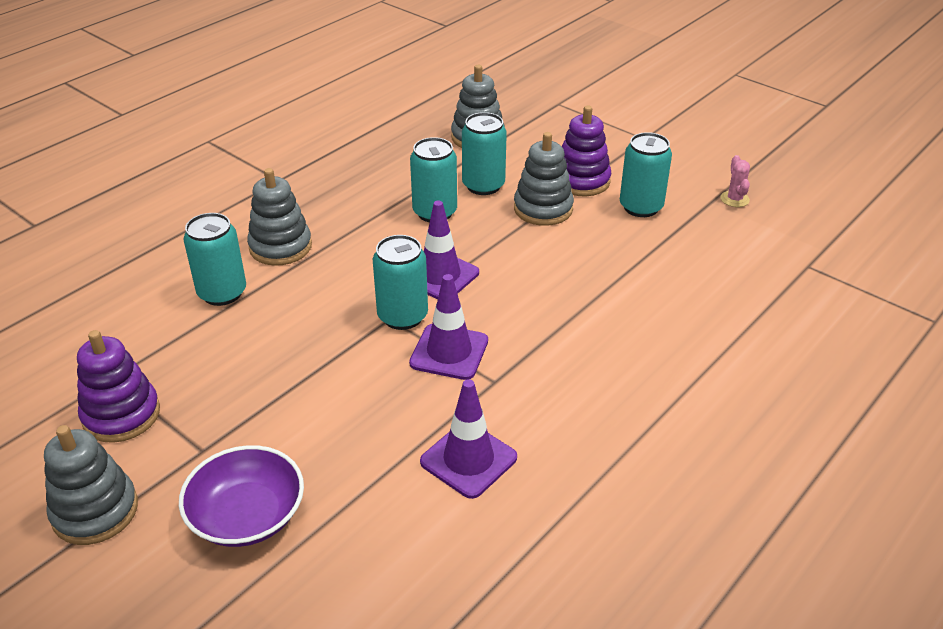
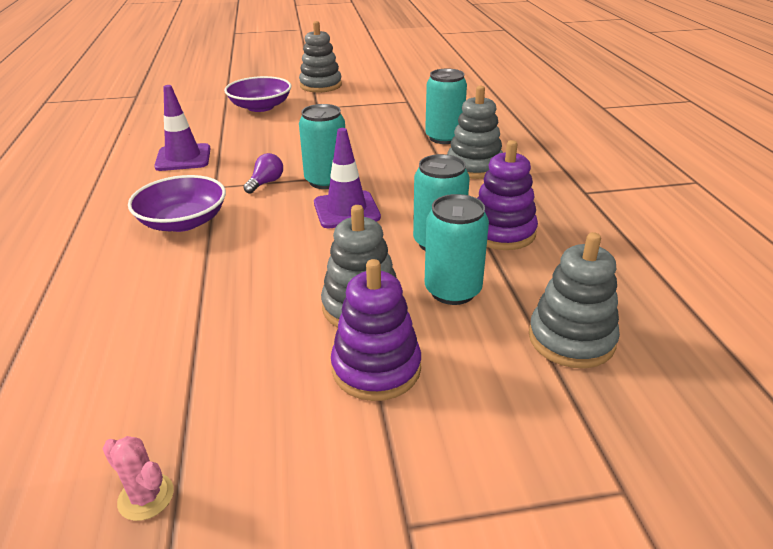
camera: 130 degrees right, 5 degrees down
purple stacking toy [77,330,160,443] -> purple stacking toy moved to [477,140,538,250]
purple traffic cone [409,274,488,380] -> purple light bulb [243,153,283,194]
turquoise can [620,132,672,217] -> none
none -> purple bowl [128,175,226,232]

